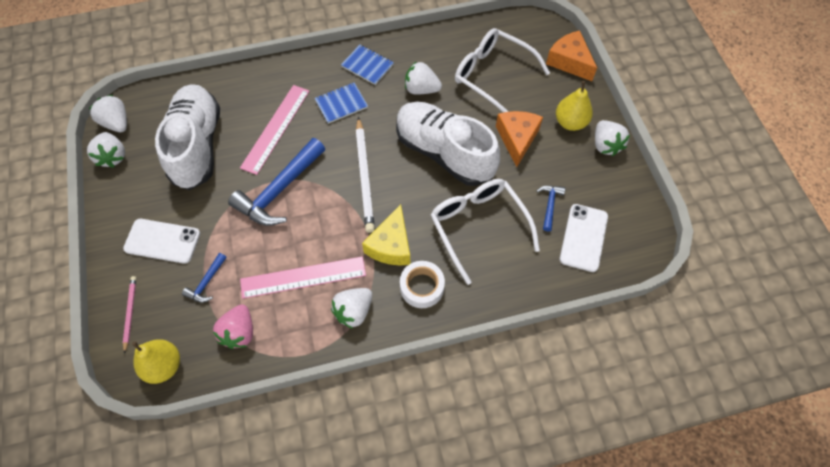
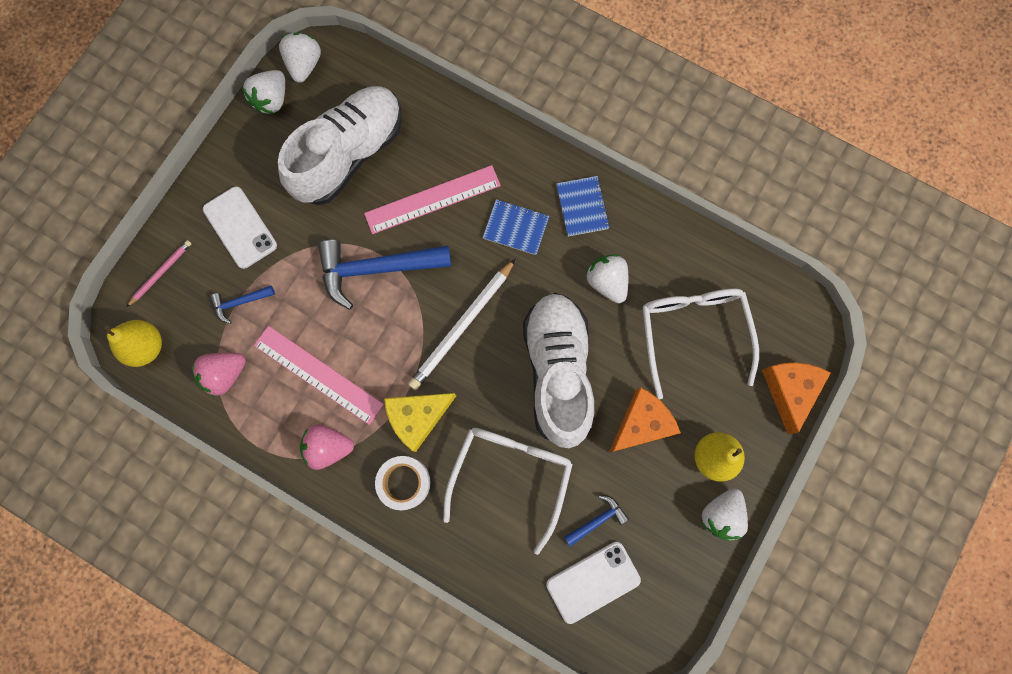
camera: 45 degrees right, 15 degrees up
white strawberry [331,288,372,329] -> pink strawberry [300,425,354,470]

